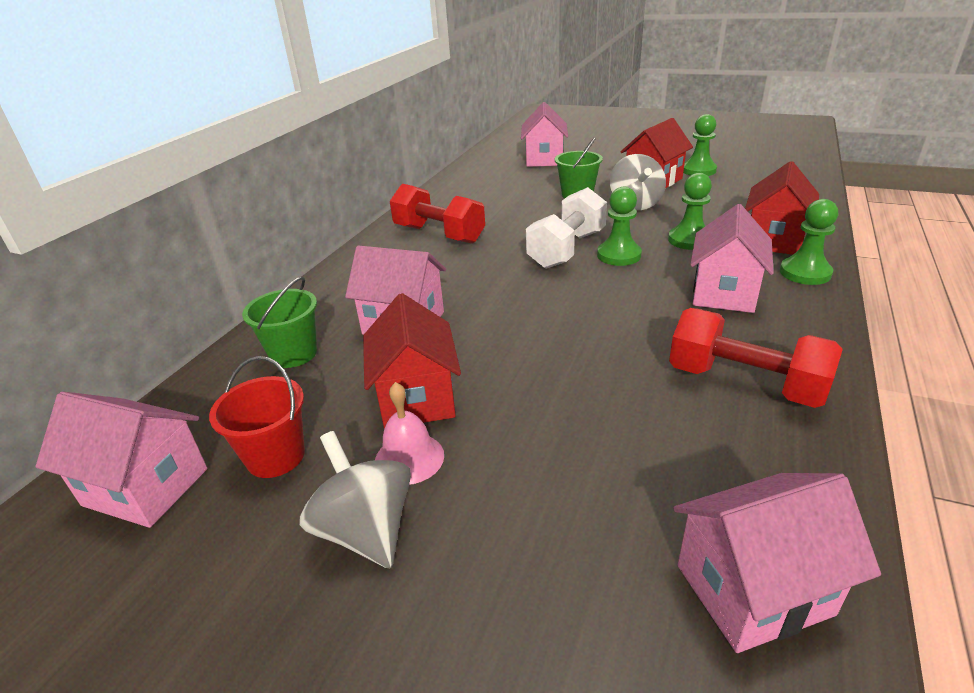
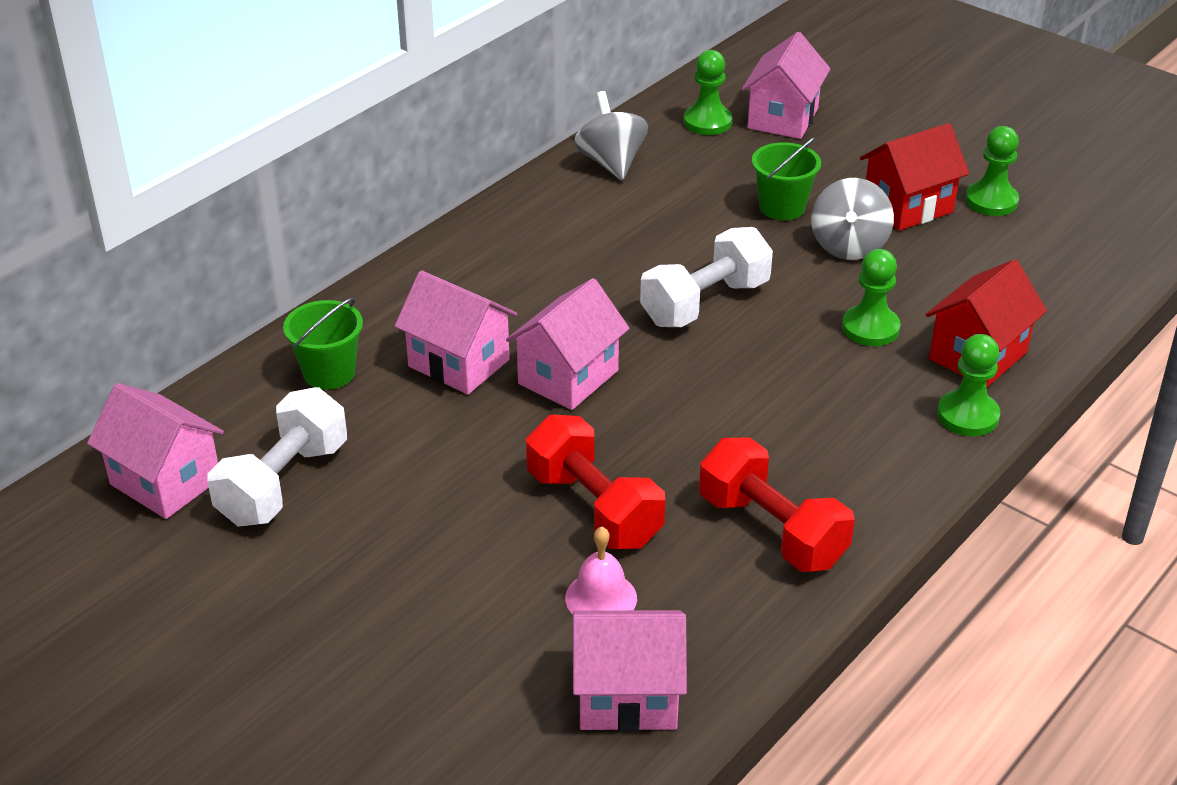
camera: 15 degrees right, 5 degrees up
red bucket [209,356,305,478] -> white dumbbell [208,387,347,527]
grey spinning top [299,431,411,568] -> grey spinning top moved to [574,91,648,180]
red house [363,293,461,429] -> none
pink bell [375,382,444,485] -> pink bell moved to [565,526,637,614]
red dumbbell [390,184,485,244] -> red dumbbell moved to [526,415,665,549]
green pawn [597,187,642,266] -> green pawn moved to [683,50,732,135]
pink house [690,204,774,313] -> pink house moved to [506,278,630,410]

